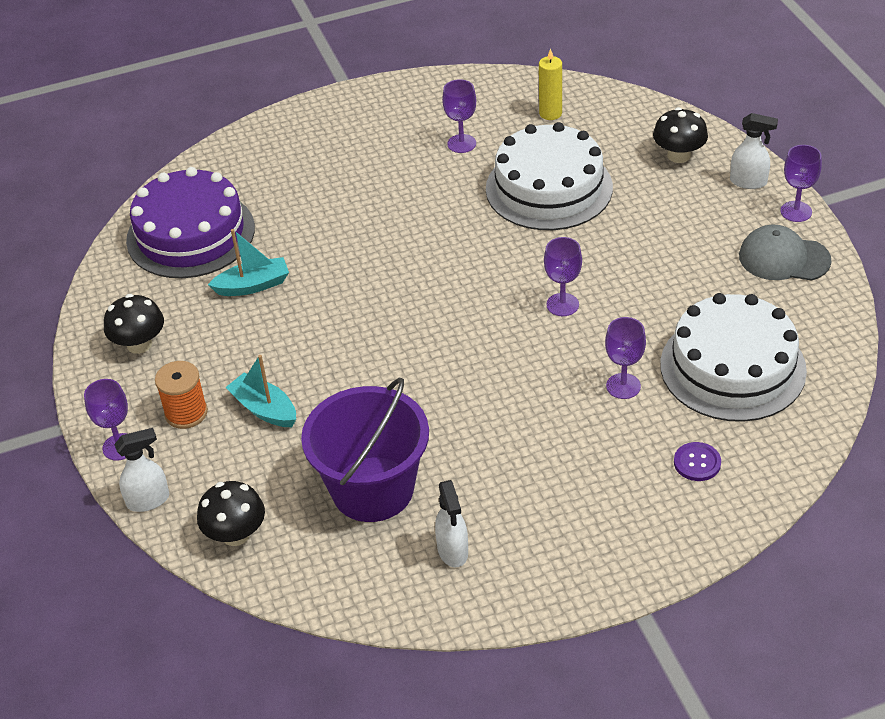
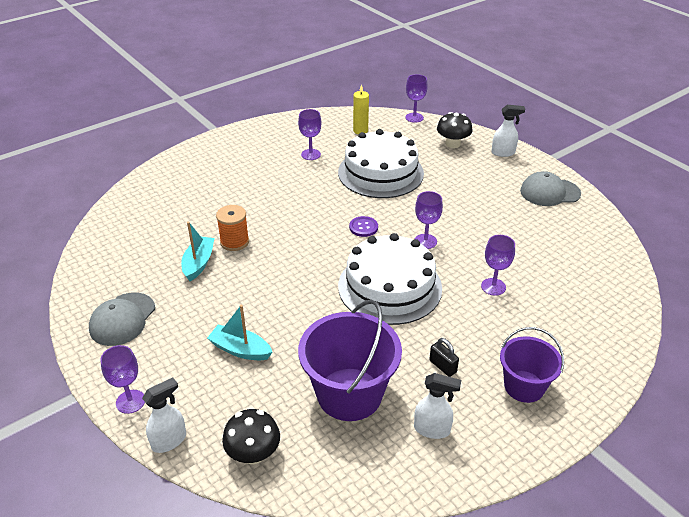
camera: 20 degrees left, 5 degrees down
black mushroom [104,294,164,354] -> grey cap [89,292,155,346]
purple cake [126,167,255,278] -> none
orange spool [155,361,208,429] -> orange spool moved to [216,205,249,251]
turquoise boat [208,229,289,296] -> turquoise boat turned 45 degrees counterclockwise [181,222,215,281]
white spray bottle [435,480,468,567] -> white spray bottle turned 45 degrees counterclockwise [414,373,461,439]
white cake [660,293,807,422] -> white cake moved to [338,233,442,325]
purple button [674,442,721,481] -> purple button moved to [349,216,378,237]
purple goblet [781,145,822,222] -> purple goblet moved to [405,74,428,123]
none -> black padlock [429,338,459,377]
none -> purple bucket [500,327,564,403]

